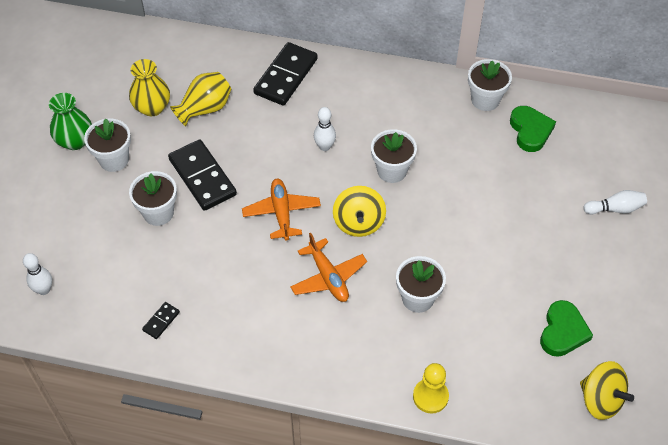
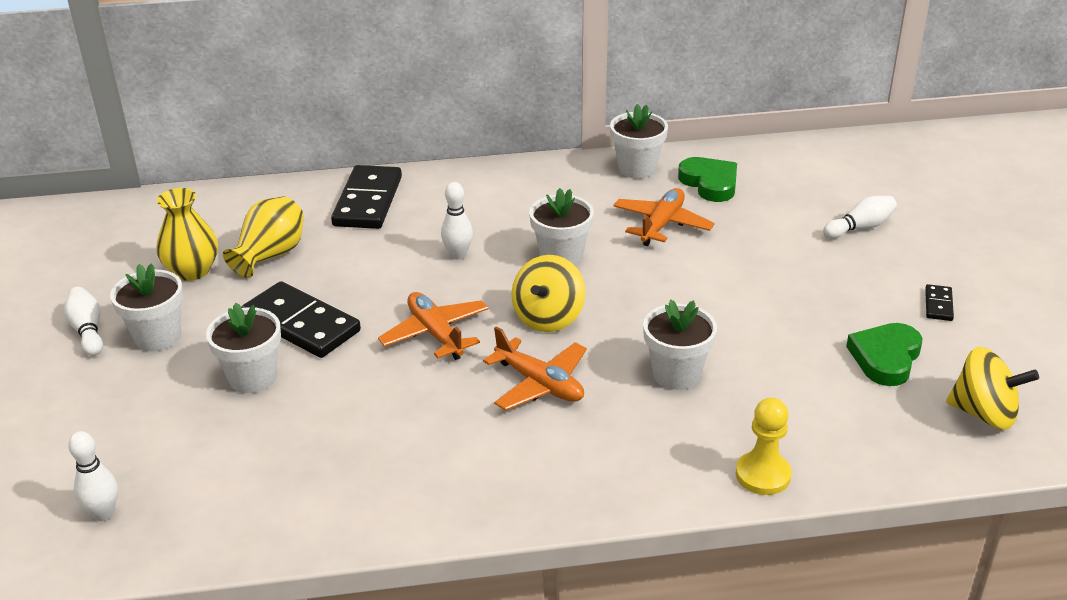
camera: 20 degrees left, 20 degrees down
green vase [49,93,92,150] -> white bowling pin [64,287,103,356]
black domino [142,302,180,339] -> black domino moved to [925,284,954,321]
yellow spinning top [333,186,386,237] -> yellow spinning top turned 45 degrees clockwise [511,255,586,332]
green heart [540,300,593,357] -> green heart turned 150 degrees counterclockwise [846,323,922,386]
none -> orange plane [613,188,714,246]

